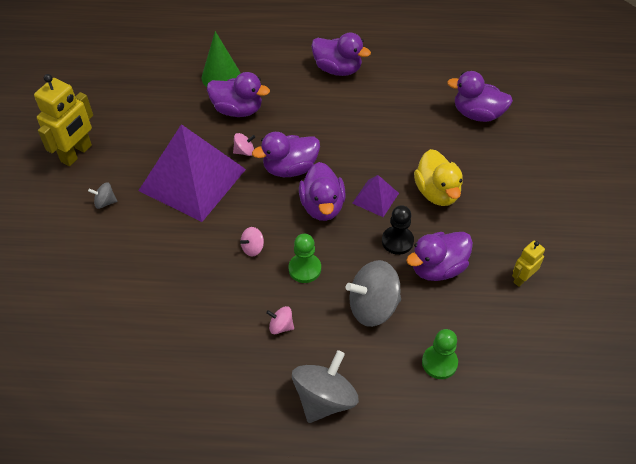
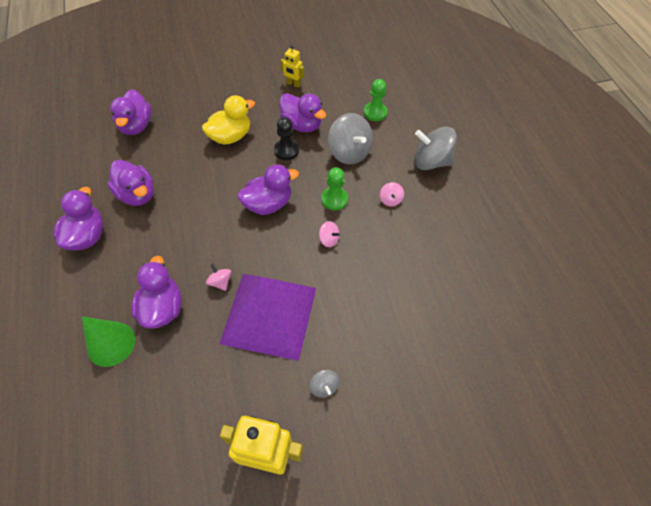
camera: 110 degrees left, 5 degrees up
purple duck [252,132,320,177] -> purple duck moved to [107,160,154,206]
purple pyramid [352,175,399,217] -> none

